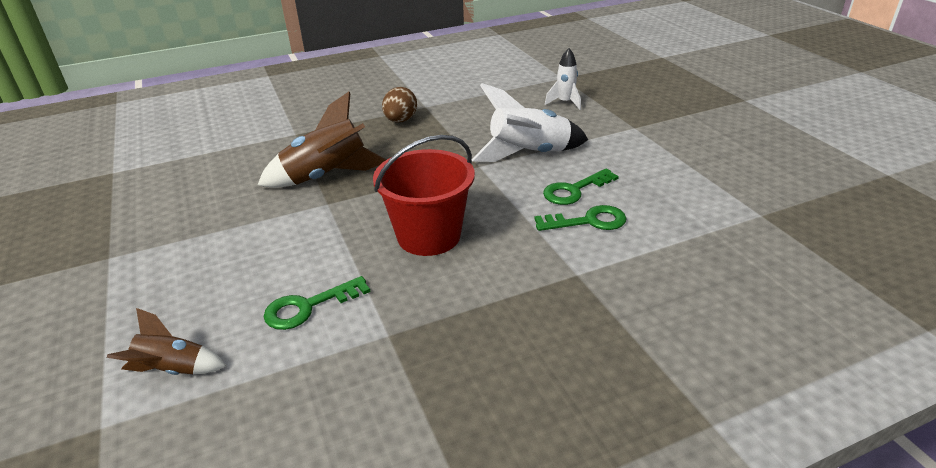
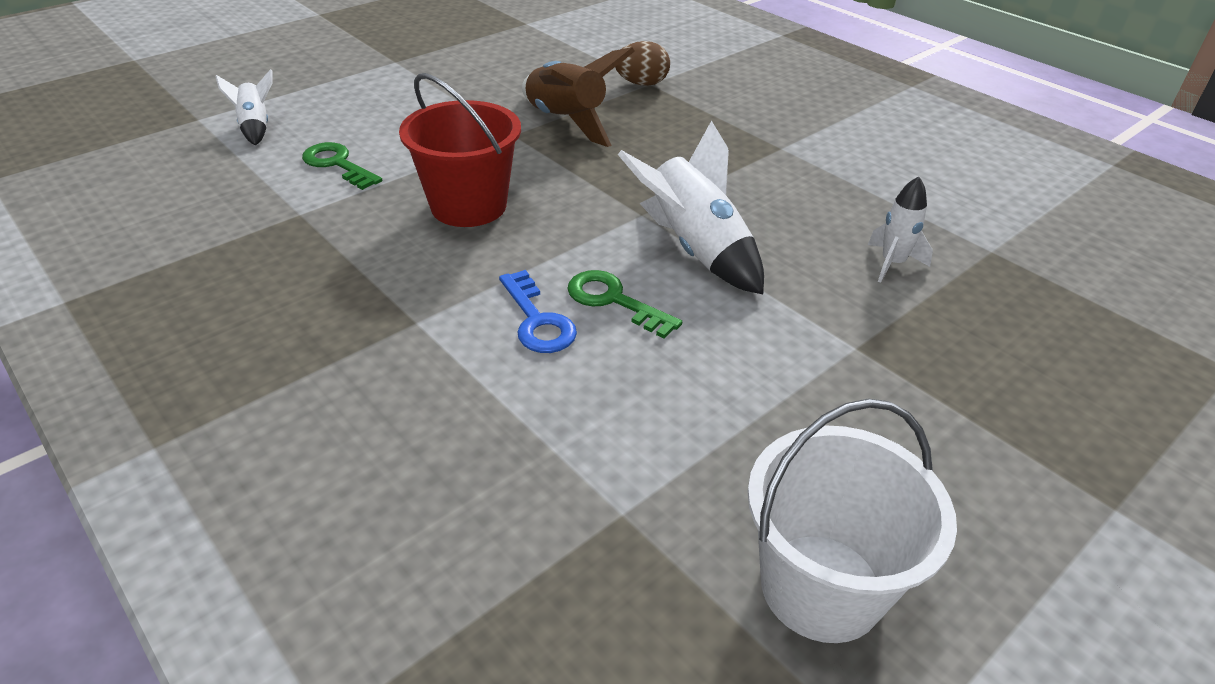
camera: 70 degrees right, 5 degrees up
brown rocket [107,308,226,375] -> white rocket [215,69,272,145]
brown egg [382,87,417,122] -> brown egg moved to [615,41,670,86]
green key [534,205,627,231] -> blue key [499,270,577,353]
none -> white bucket [748,398,957,643]

